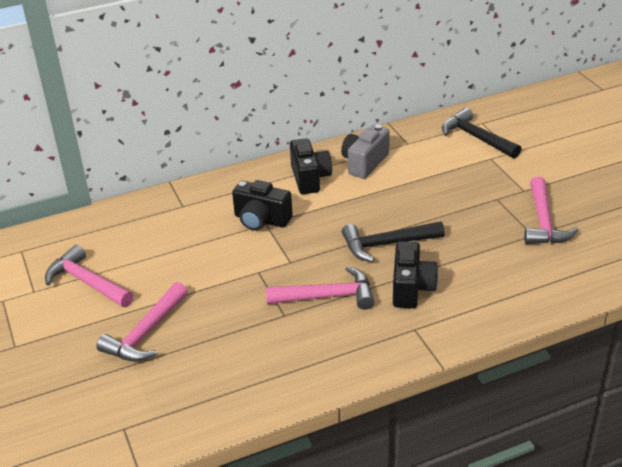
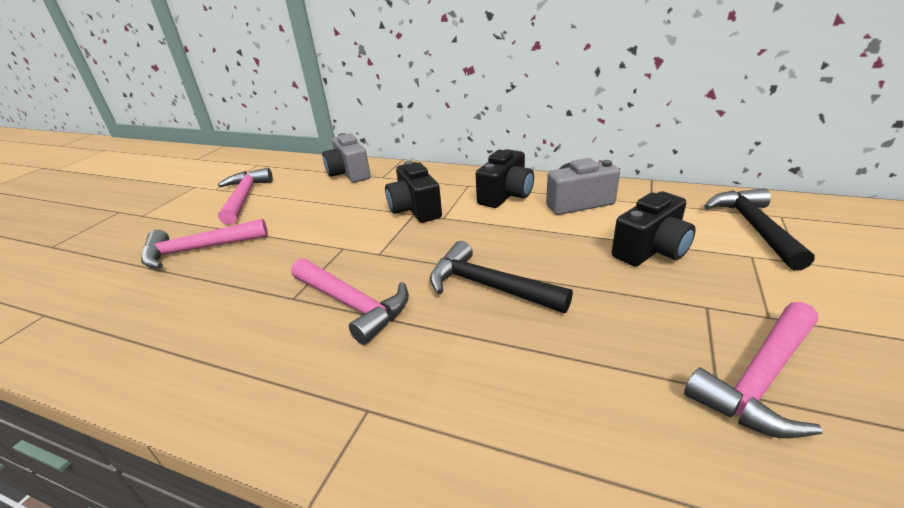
camera: 45 degrees right, 5 degrees down
black camera [393,241,438,308] -> black camera moved to [612,192,696,267]
none -> grey camera [322,133,371,183]

